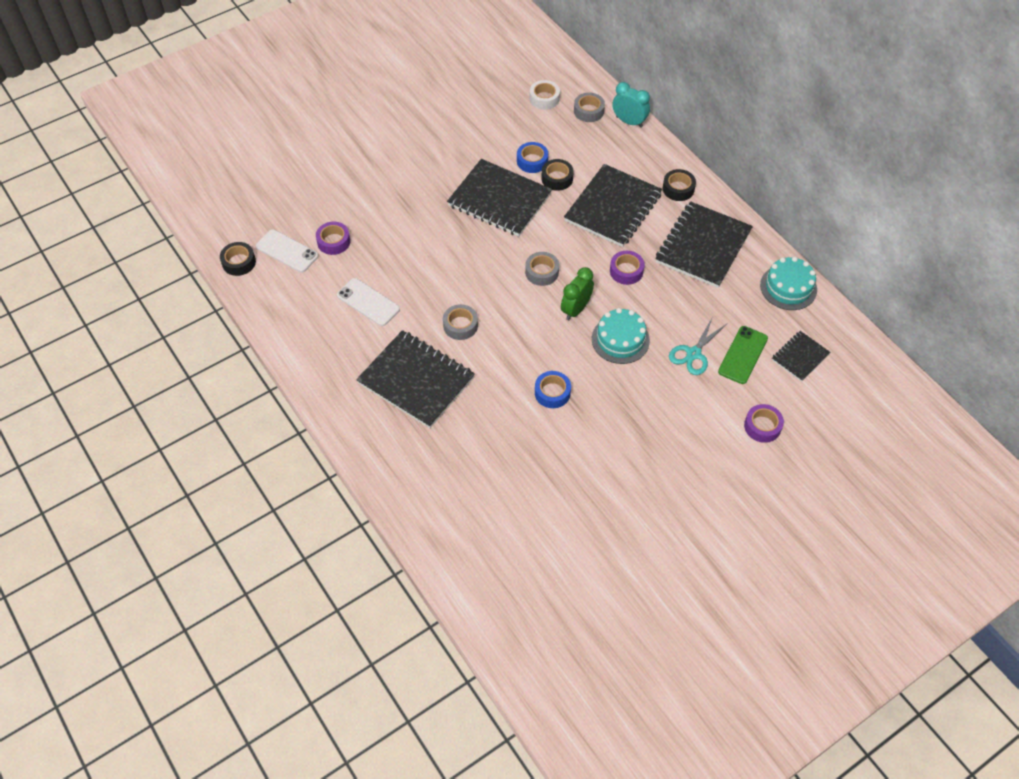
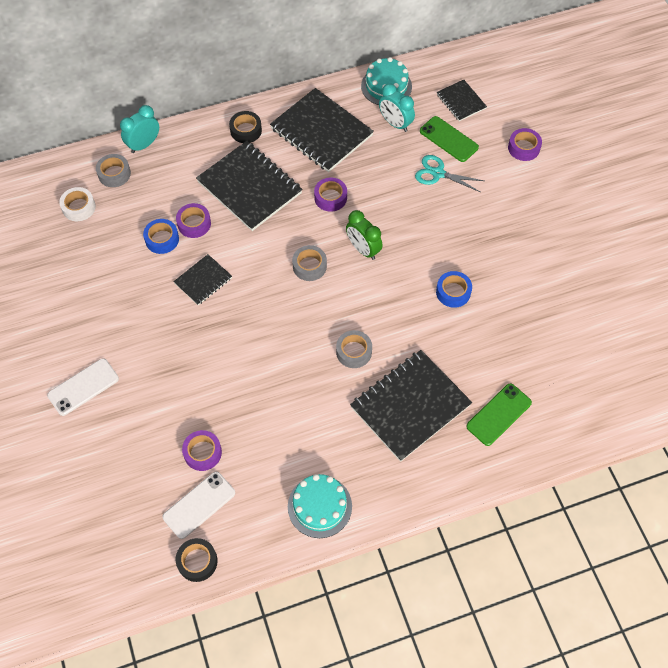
camera: 75 degrees left, 5 degrees up
white phone [337,278,400,326] -> white phone moved to [47,358,119,416]
black notebook [447,159,552,237] -> black notebook [173,254,232,305], size x0.52
black tape [541,159,574,191] -> purple tape [176,203,211,238]
turquoise cake [592,308,650,364] -> turquoise cake moved to [288,474,352,538]
turquoise scissors [669,318,727,375] -> turquoise scissors turned 150 degrees clockwise [415,155,484,192]
none -> turquoise clock [379,84,415,132]
none -> green phone [466,383,532,446]

